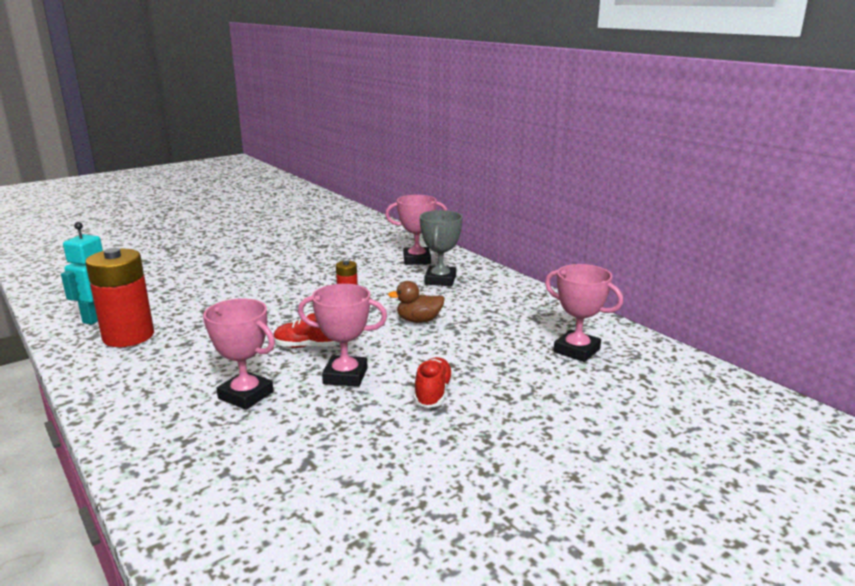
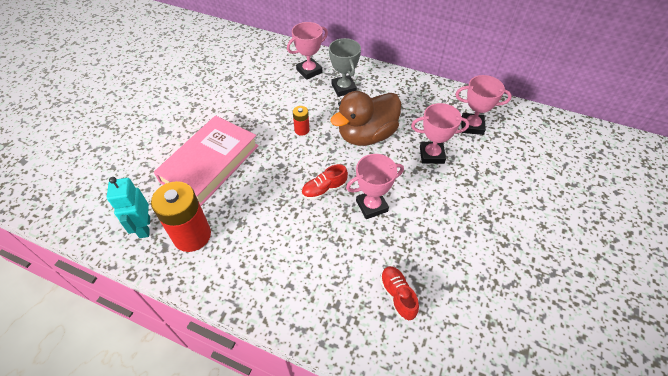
camera: 30 degrees left, 30 degrees up
pink trophy [203,299,275,410] -> pink trophy moved to [411,103,469,164]
brown duck [388,281,445,323] -> brown duck [330,91,401,146], size x2.06
red shoe [414,357,453,408] -> red shoe moved to [380,266,419,320]
none -> pink book [154,115,259,206]

